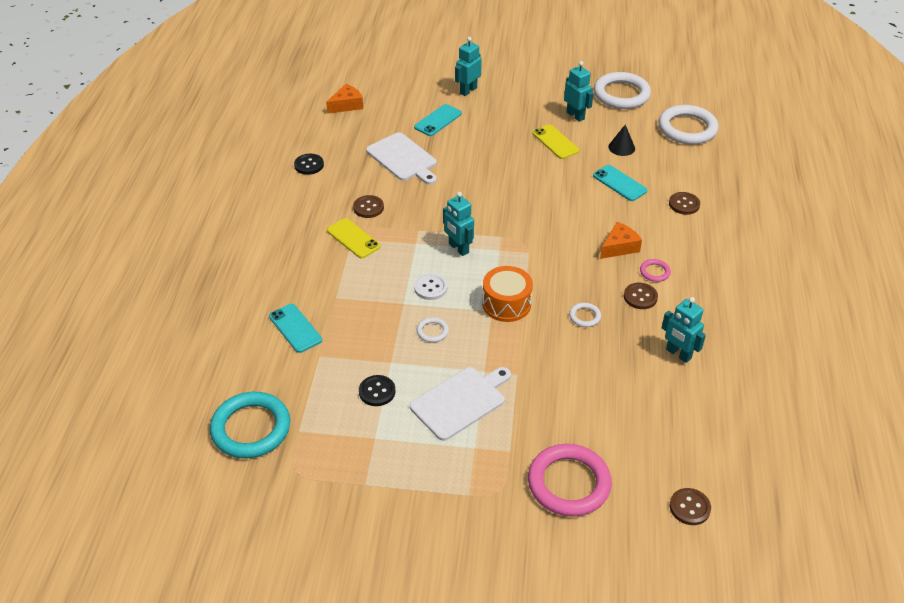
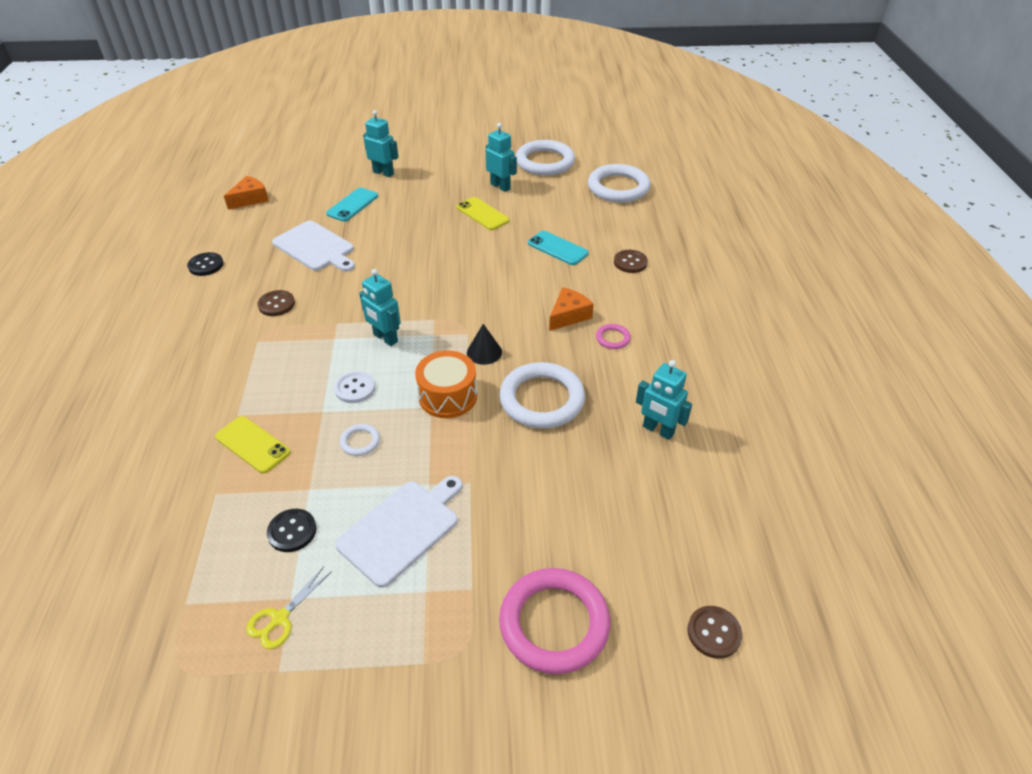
camera: 10 degrees left, 0 degrees up
turquoise ring [210,392,290,458] -> none
turquoise phone [269,304,322,353] -> none
yellow phone [327,218,380,258] -> yellow phone moved to [215,416,291,474]
turquoise robot [455,37,482,96] -> turquoise robot turned 90 degrees clockwise [363,110,398,177]
white ring [569,303,601,327] -> white ring [499,362,585,429], size x2.26
black cone [608,125,635,156] -> black cone moved to [467,324,502,365]
brown button [624,283,658,309] -> none
none -> yellow scissors [246,567,332,649]

